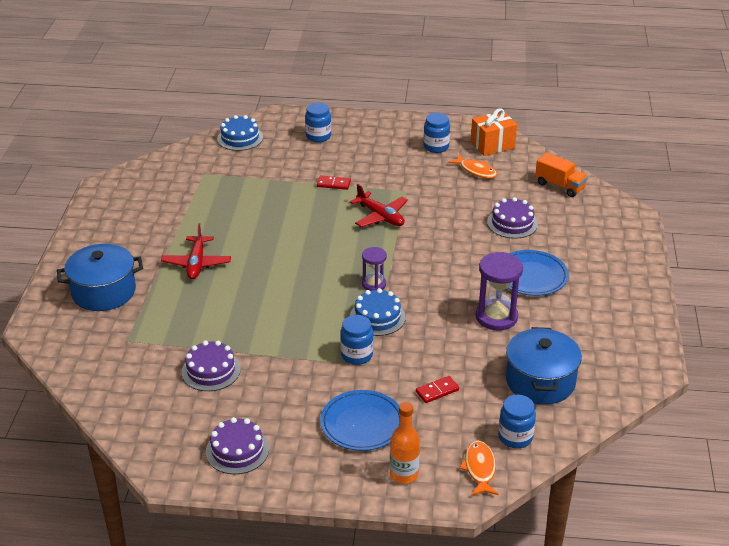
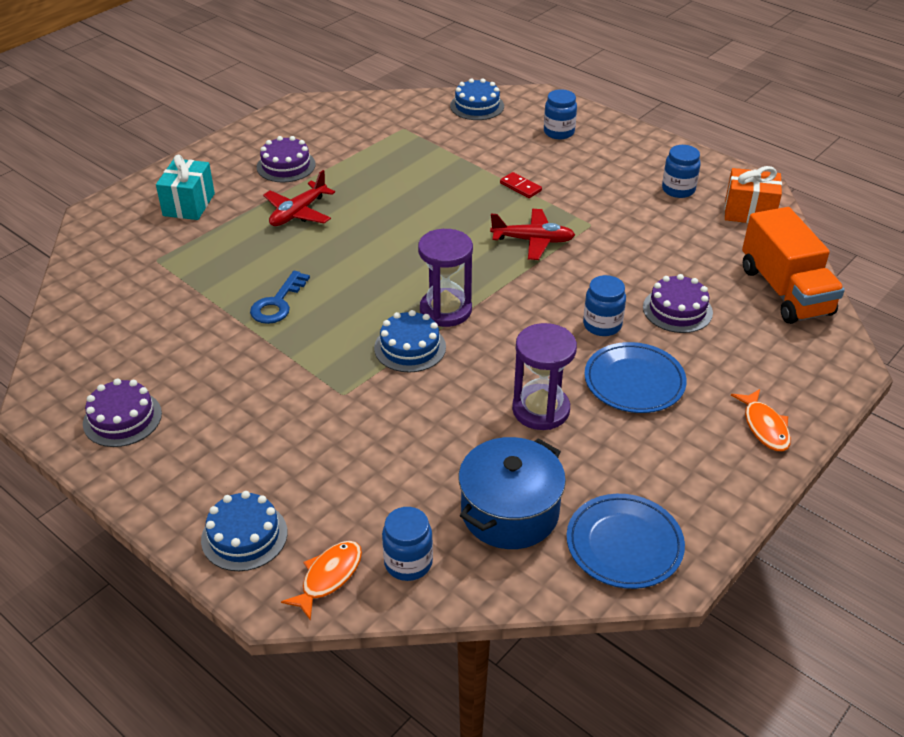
camera: 35 degrees right, 5 degrees up
blue pot [57,244,143,311] -> turquoise gift [156,155,215,220]
purple cake [181,340,241,391] -> purple cake moved to [257,136,316,182]
blue plate [320,390,400,451] -> blue plate moved to [567,494,685,589]
blue jar [340,315,373,365] -> blue jar moved to [583,275,626,336]
red plane [350,184,408,227] -> red plane turned 75 degrees counterclockwise [490,209,575,260]
purple hourglass [362,247,387,291] -> purple hourglass [418,229,473,327], size x1.68
orange bottle [390,402,420,484] -> blue cake [201,491,287,571]
red domino [416,376,459,403] -> none
orange fish [448,154,497,179] -> orange fish moved to [731,389,791,451]
orange truck [535,153,588,197] -> orange truck [742,207,845,324], size x1.67
none -> blue key [250,271,310,324]

